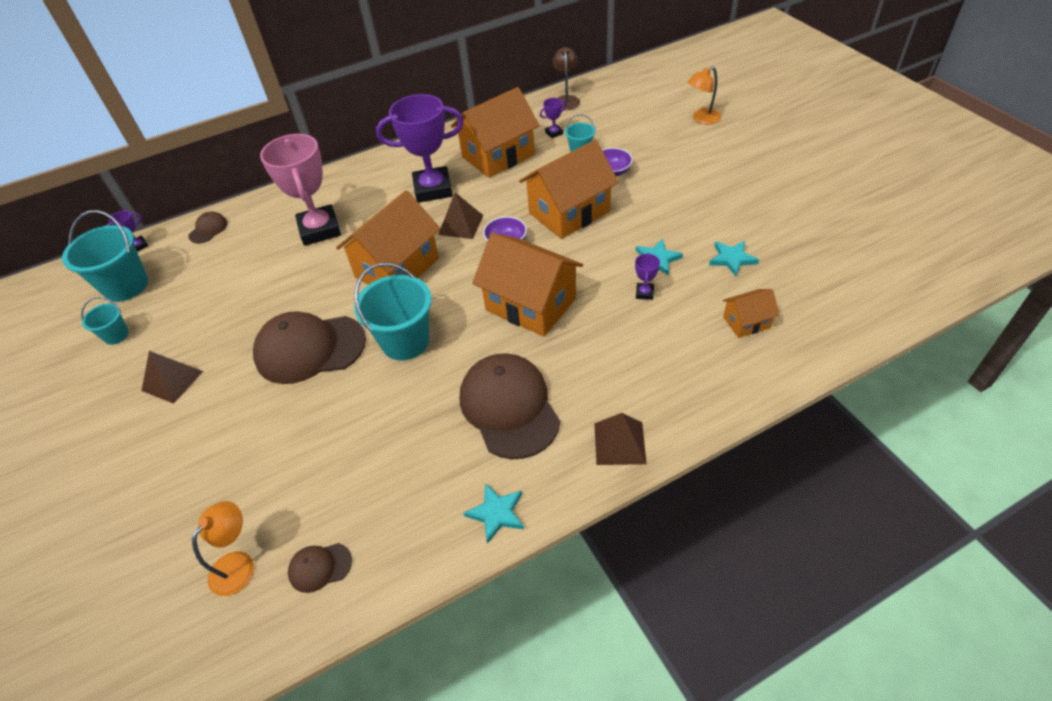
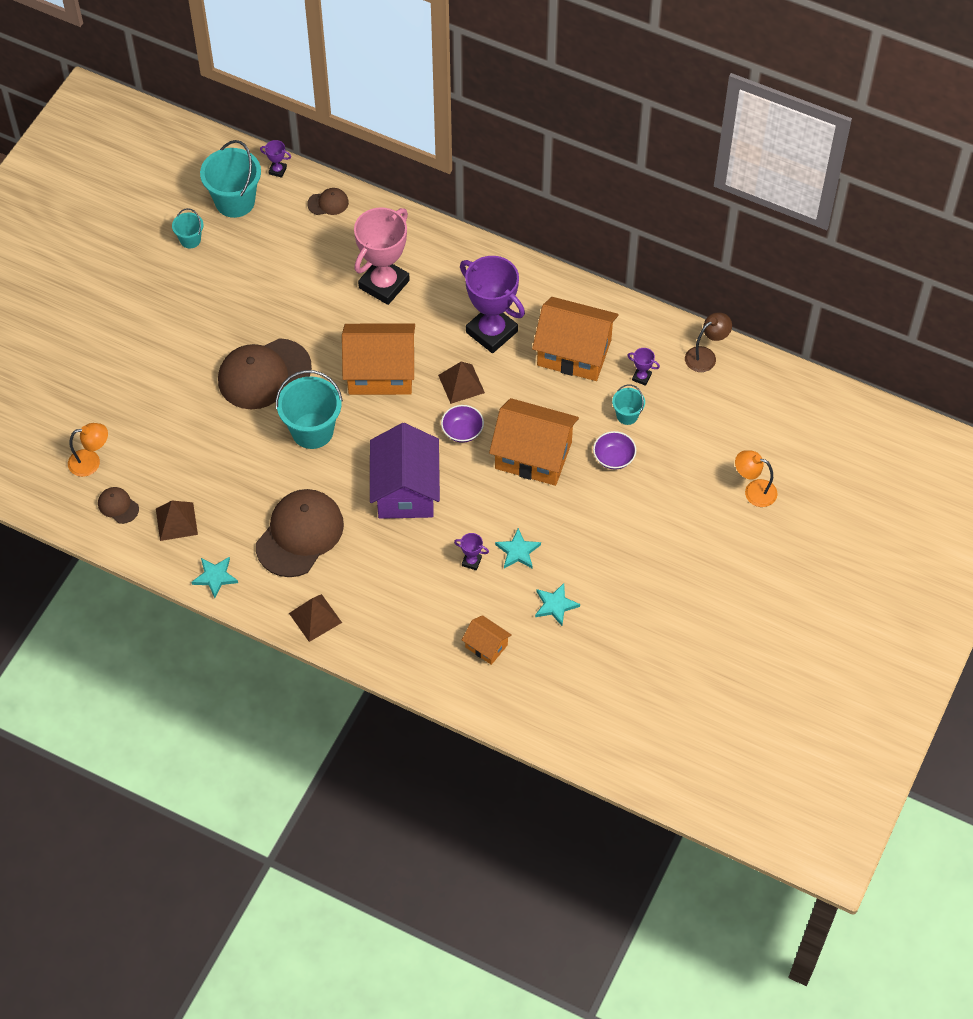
camera: 50 degrees right, 10 degrees up
brown pyramid [141,351,203,404] -> brown pyramid moved to [156,501,198,541]
brown cap [253,311,366,384] -> brown cap turned 75 degrees counterclockwise [218,338,312,409]
orange house [472,233,583,337] -> purple house [370,423,440,519]
purple trophy [635,253,660,300] -> purple trophy turned 45 degrees clockwise [454,533,489,570]

